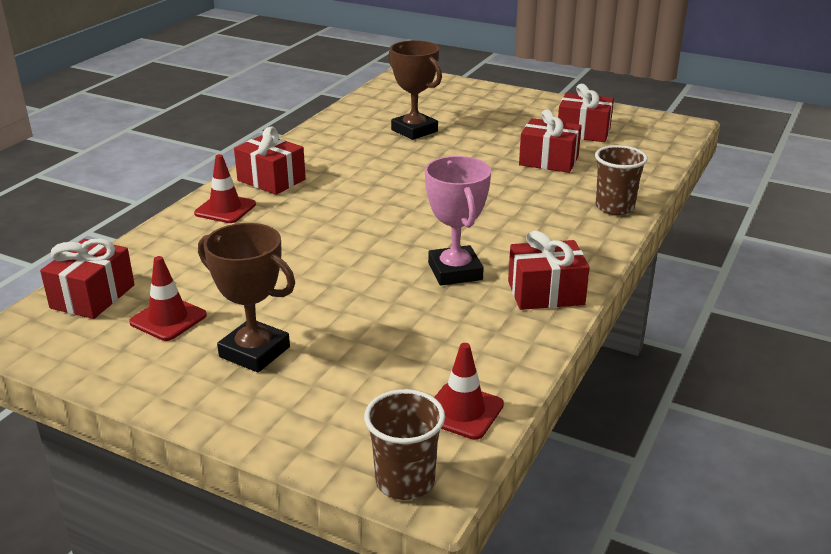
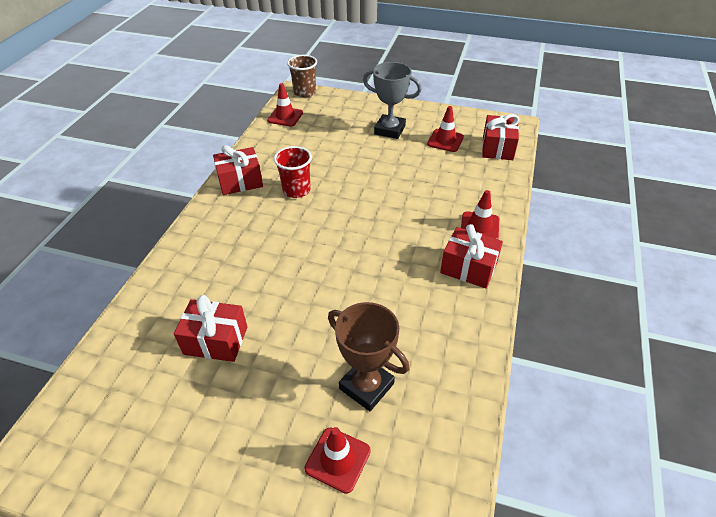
camera: 170 degrees right, 15 degrees up
brown trophy [198,223,295,373] -> grey trophy [363,62,422,139]
pink trophy [425,156,491,286] -> red cup [274,146,312,198]
red gift [558,84,614,142] -> none
brown cup [595,145,648,215] -> none
none -> red traffic cone [304,427,371,494]

